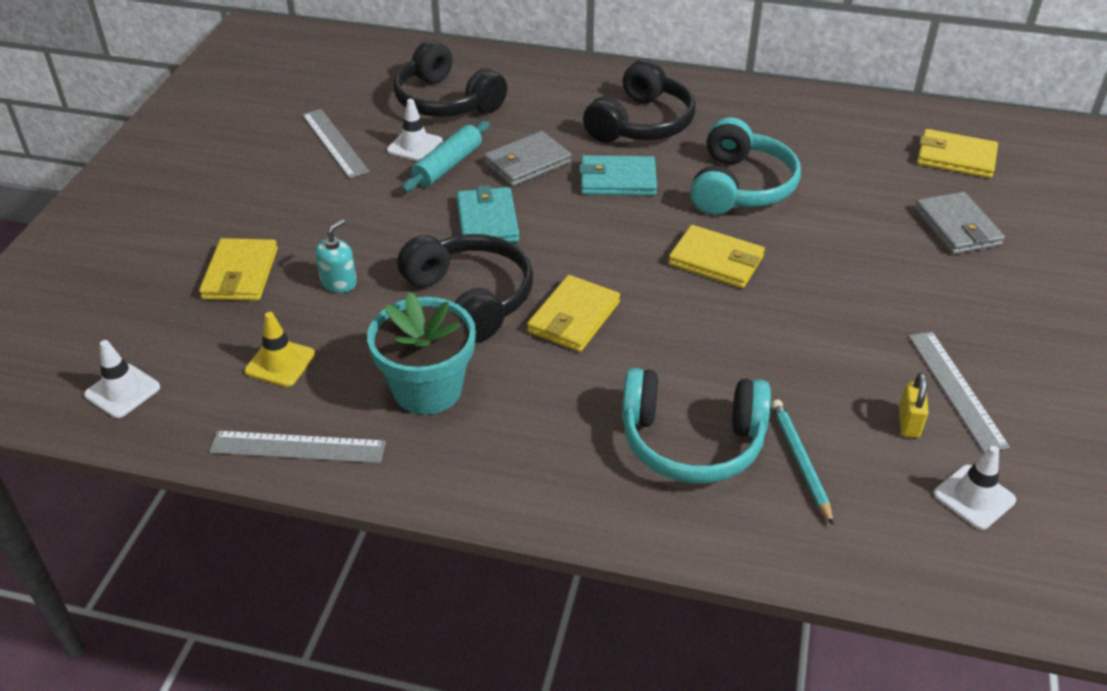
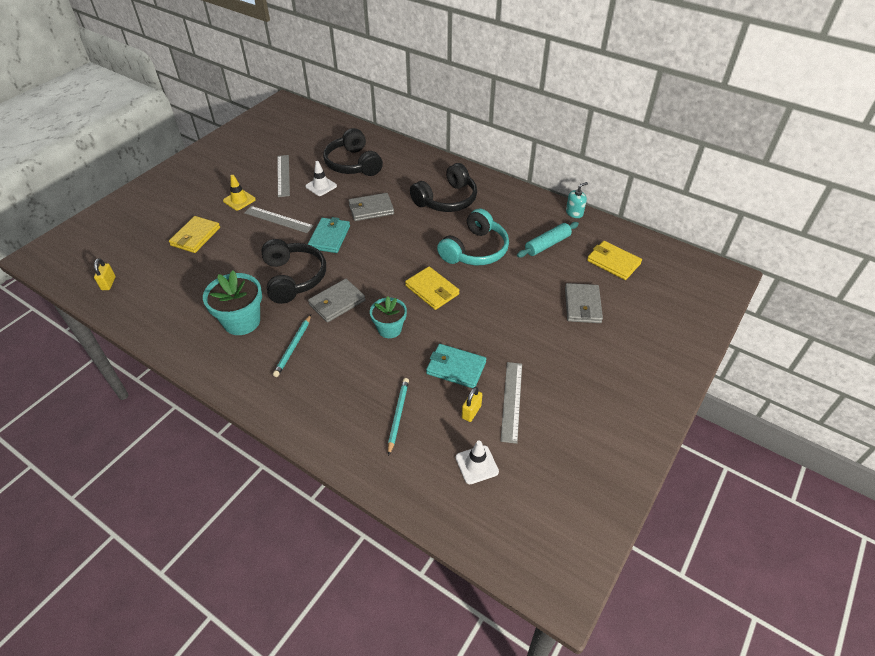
camera: 20 degrees right, 5 degrees up
white traffic cone [84,340,160,418] -> yellow padlock [94,258,116,290]
grey ruler [209,431,386,463] -> grey ruler moved to [244,206,314,233]
yellow traffic cone [245,312,315,387] -> yellow traffic cone moved to [223,175,256,211]
turquoise soap dispenser [315,219,357,293] -> turquoise soap dispenser moved to [566,182,588,218]
turquoise rolling pin [402,121,490,192] -> turquoise rolling pin moved to [517,222,579,257]
yellow wallet [527,275,620,352] -> grey wallet [308,279,366,323]
turquoise wallet [579,155,657,196] -> turquoise wallet moved to [426,344,486,388]
turquoise headphones [622,368,771,483] -> none
none -> turquoise pencil [273,315,311,377]
none -> turquoise flower pot [370,296,407,338]

